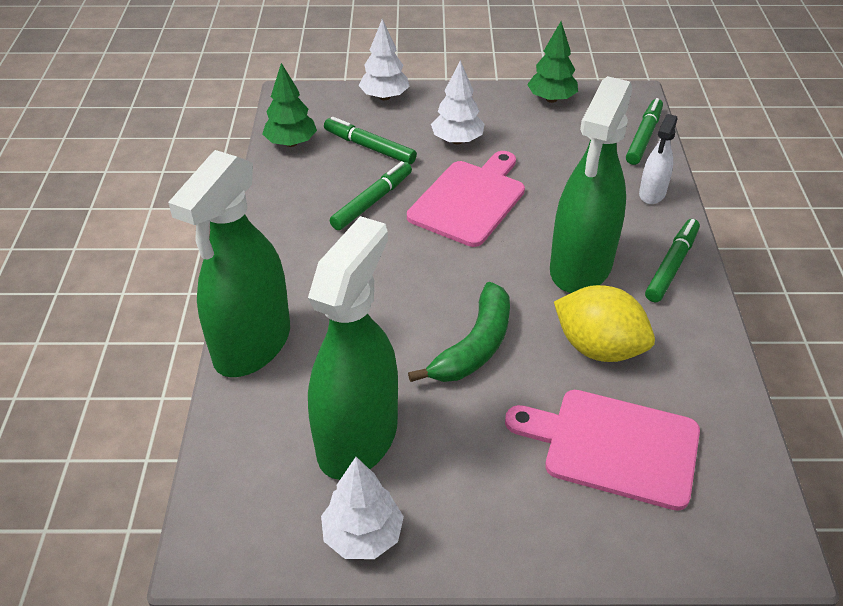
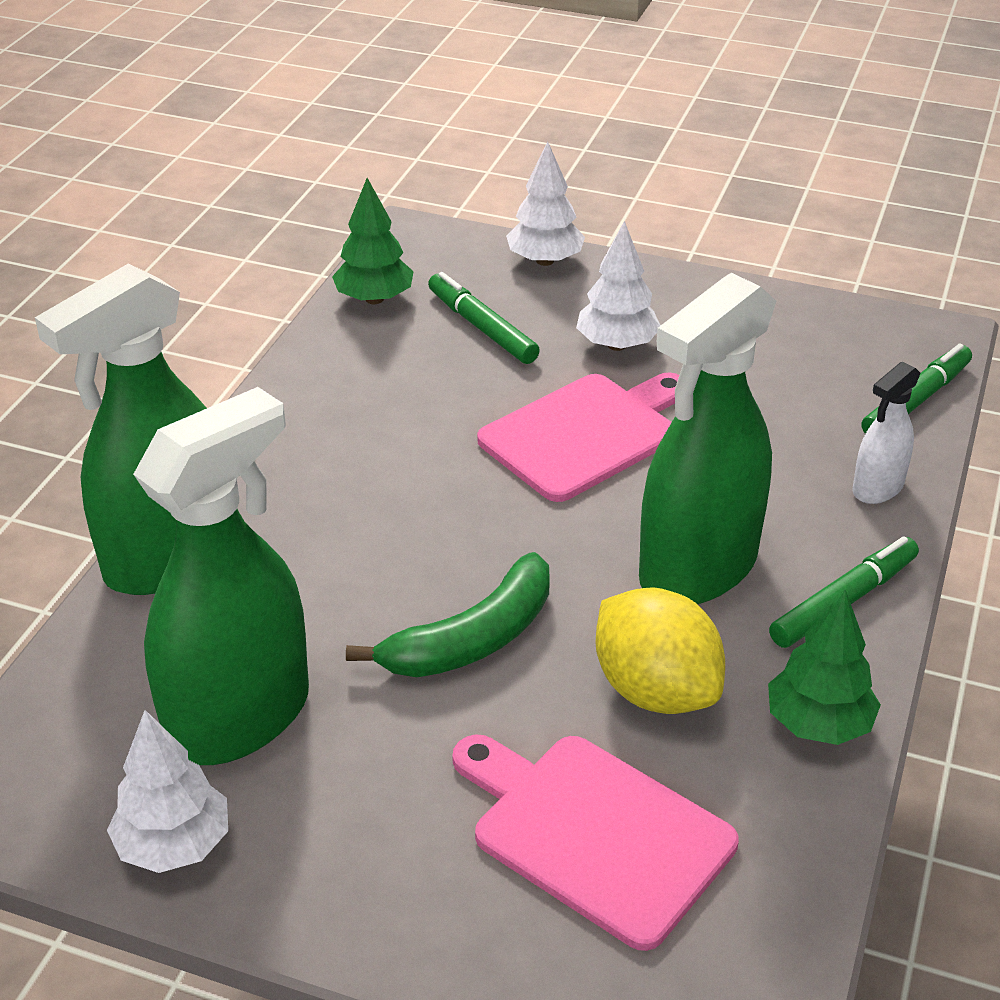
camera: 20 degrees right, 5 degrees down
green marker [330,161,412,230] -> none
green tree [527,21,578,103] -> green tree moved to [768,590,881,745]

